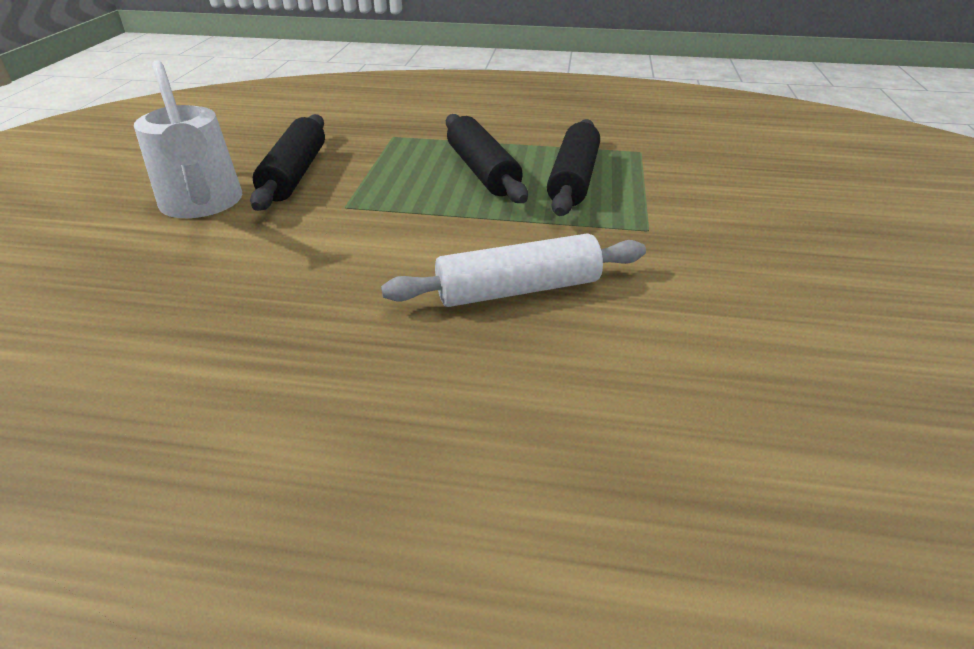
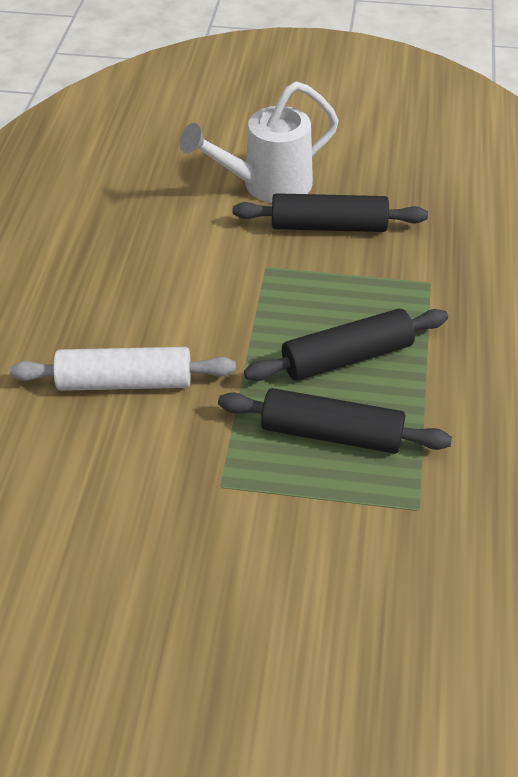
camera: 90 degrees right, 10 degrees up
white rolling pin [381,233,646,307] -> white rolling pin turned 75 degrees counterclockwise [9,347,236,391]

